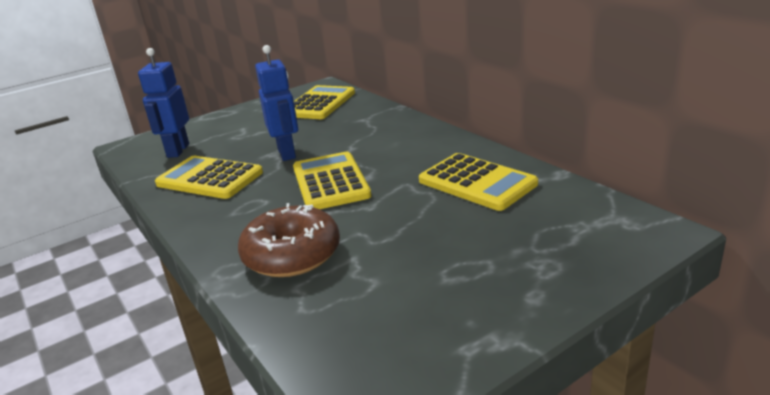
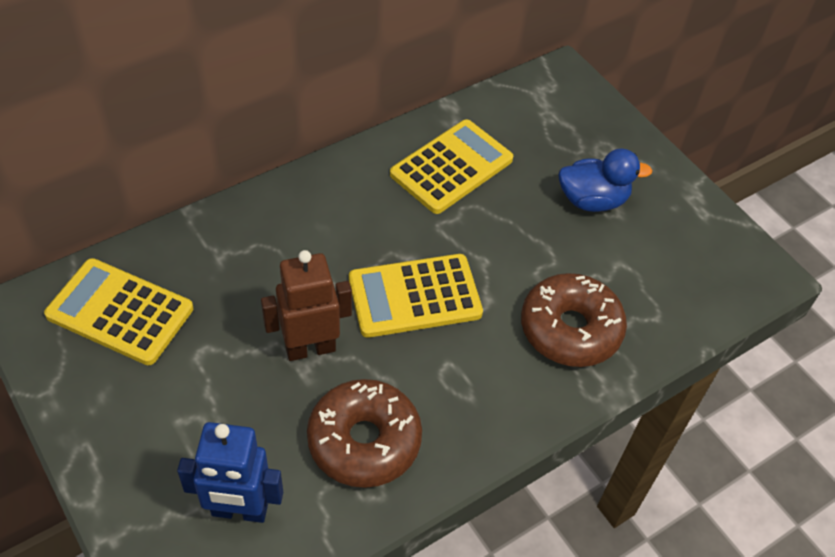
camera: 95 degrees left, 25 degrees up
yellow calculator [155,156,263,199] -> brown donut [307,379,422,488]
blue robot [255,45,298,161] -> brown robot [261,250,352,361]
none -> blue duck [558,148,653,212]

